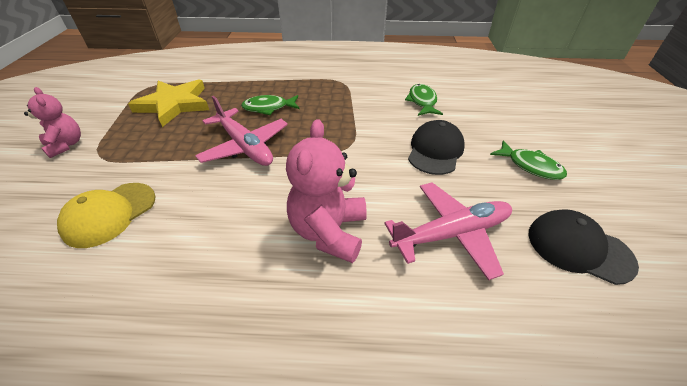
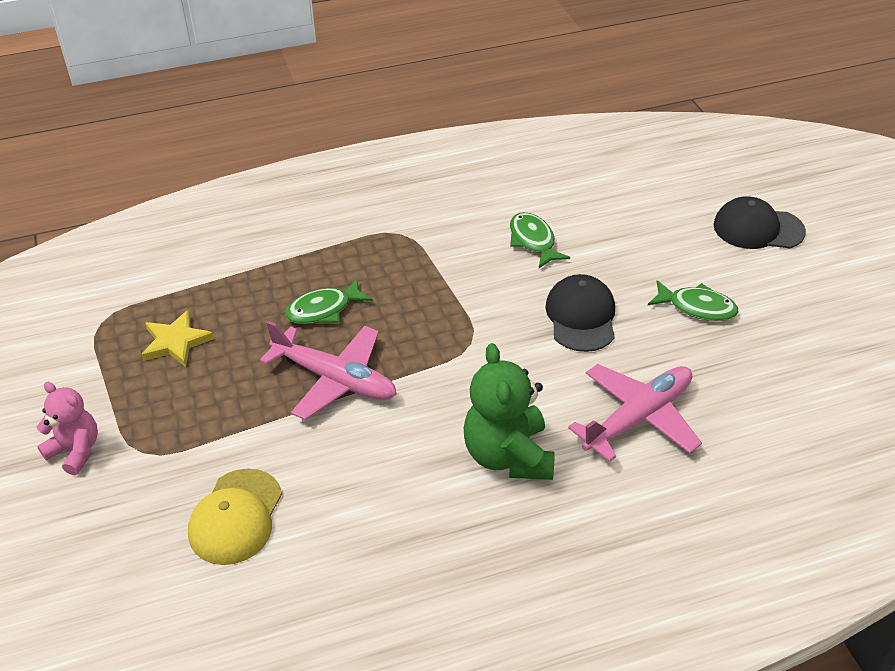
camera: 20 degrees left, 0 degrees up
yellow star [128,79,209,127] -> yellow star [141,310,214,367], size x0.61
pink teddy bear [286,119,367,263] -> green teddy bear [464,343,555,480]
black cap [529,209,639,285] -> black cap moved to [713,196,806,249]

